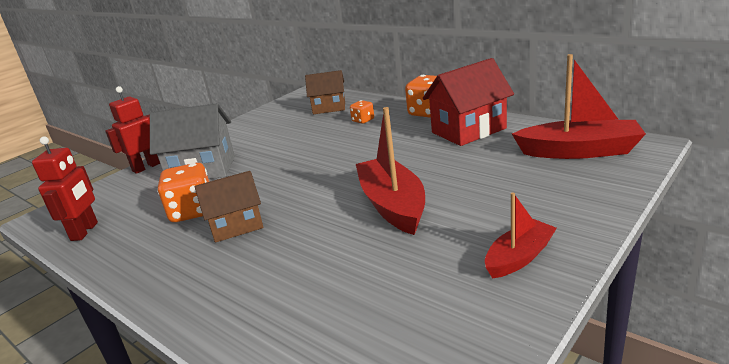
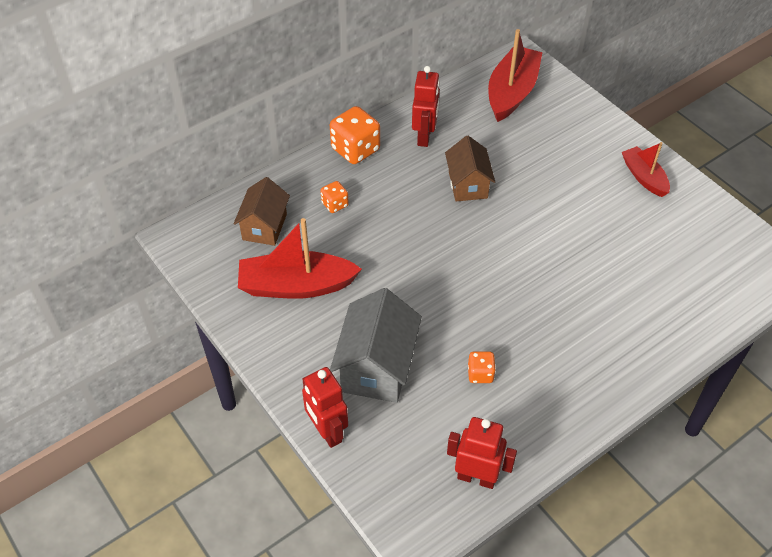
camera: 80 degrees left, 25 degrees up
orange dice [157,163,209,222] -> orange dice [468,352,496,383], size x0.54
brown house [195,171,263,243] -> brown house moved to [445,136,495,201]
red boat [356,107,425,235] -> red boat moved to [238,218,362,299]
red house [423,58,514,146] -> red robot [412,66,440,147]

